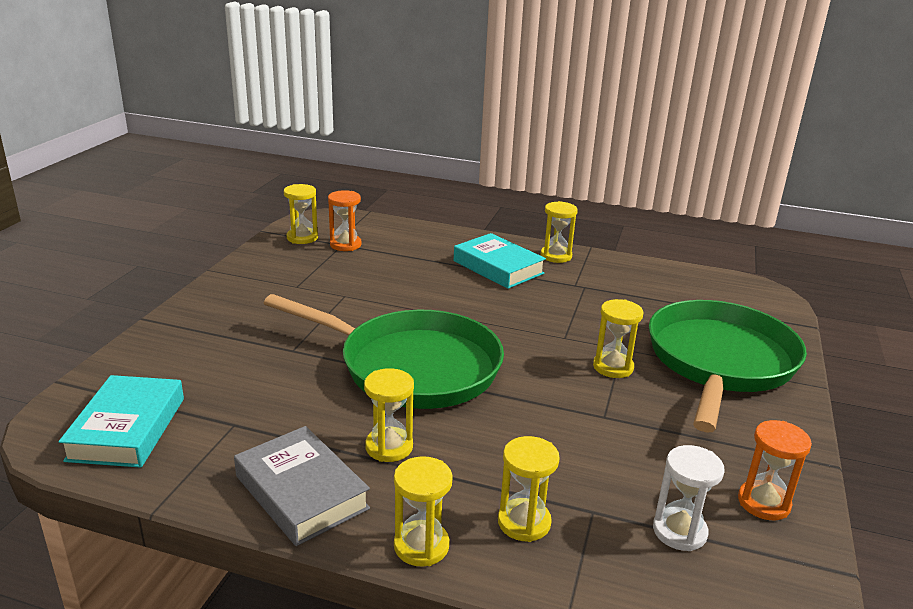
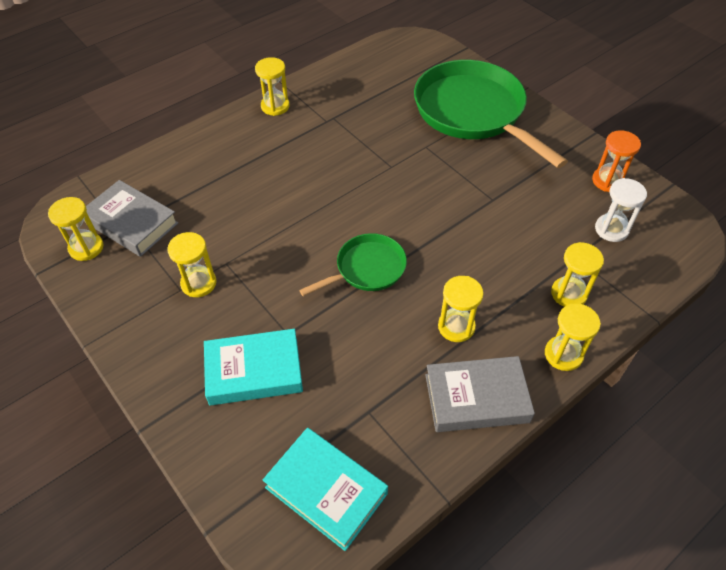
camera: 55 degrees left, 25 degrees up
green pan [264,294,504,409] -> green pan [299,233,407,296], size x0.52
orange hourglass [328,190,362,251] -> grey book [84,180,178,257]
turquoise book [454,233,546,289] -> turquoise book moved to [204,329,303,406]
yellow hourglass [593,299,643,378] -> yellow hourglass moved to [167,232,217,297]

